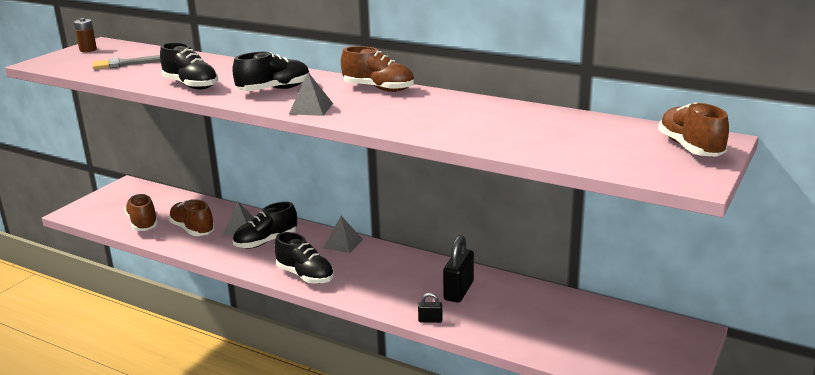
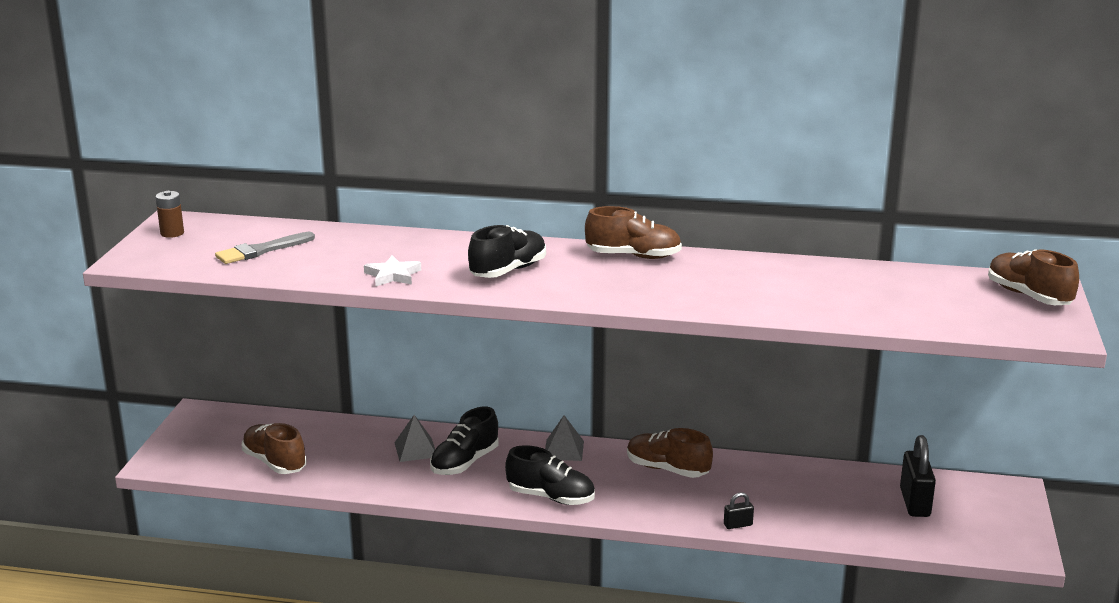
camera: 20 degrees left, 0 degrees up
black shoe [160,42,218,90] -> white star [364,256,421,286]
brown shoe [168,199,215,236] -> brown shoe moved to [627,428,713,478]
grey pyramid [289,72,333,116] -> none
black padlock [443,235,474,303] -> black padlock moved to [900,435,936,517]

